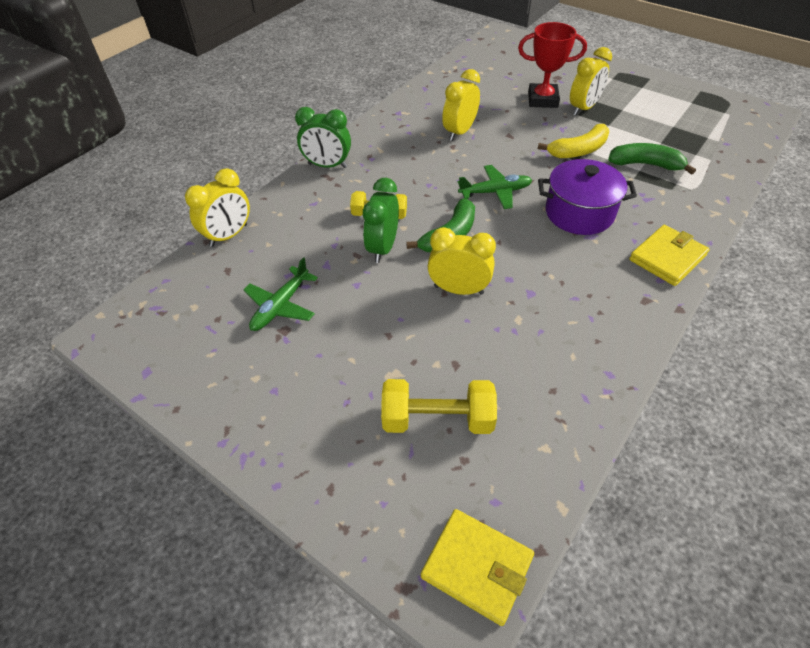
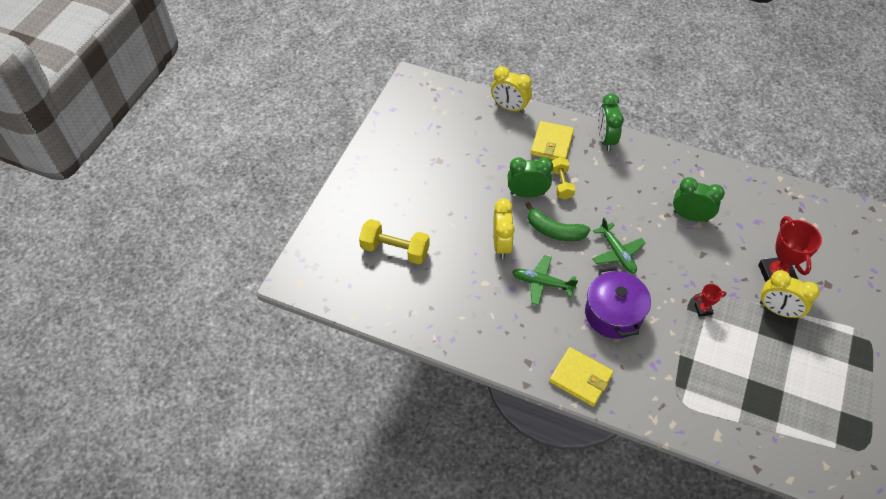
camera: 75 degrees right, 5 degrees up
green plane [243,257,318,331] -> green plane moved to [512,255,578,306]
yellow dumbbell [381,379,497,434] -> yellow dumbbell turned 60 degrees counterclockwise [359,219,430,264]
yellow wallet [421,509,534,626] -> yellow wallet moved to [531,121,574,160]
yellow clock [442,69,480,141] -> green clock [673,177,725,222]
yellow banana [538,124,609,158] -> red trophy [694,284,727,317]
green banana [608,143,696,175] -> none

